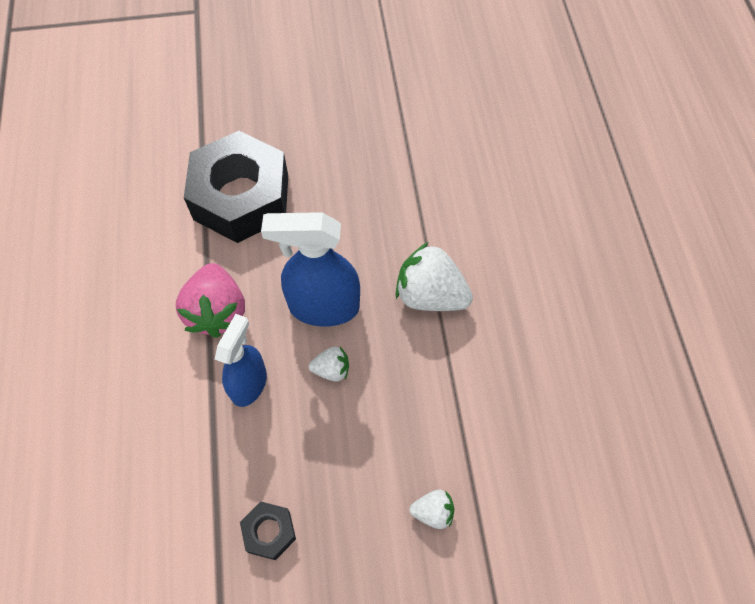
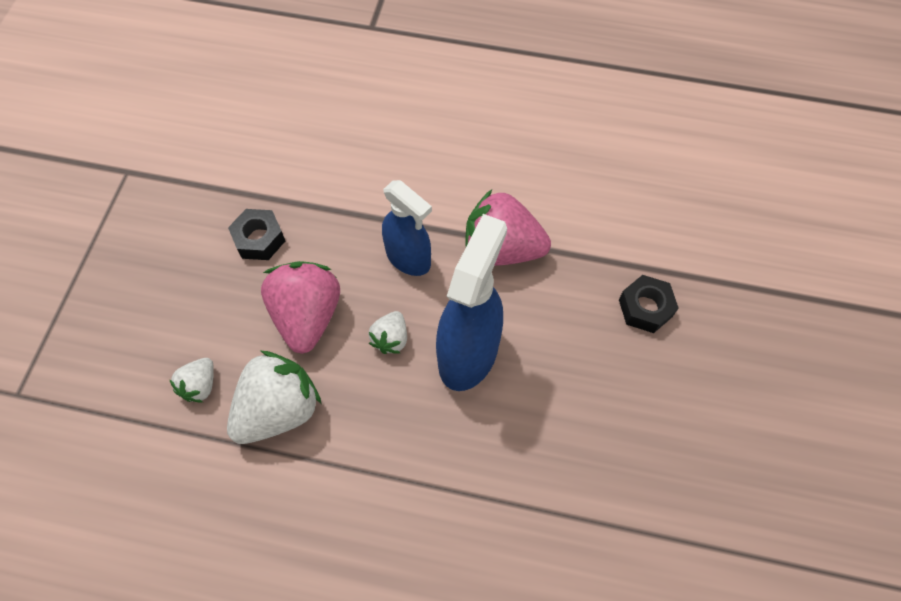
camera: 110 degrees right, 0 degrees up
black nut [184,131,288,243] -> black nut [619,275,679,333], size x0.42
white strawberry [396,242,473,311] -> white strawberry moved to [227,351,321,444]
none -> pink strawberry [261,261,340,354]

